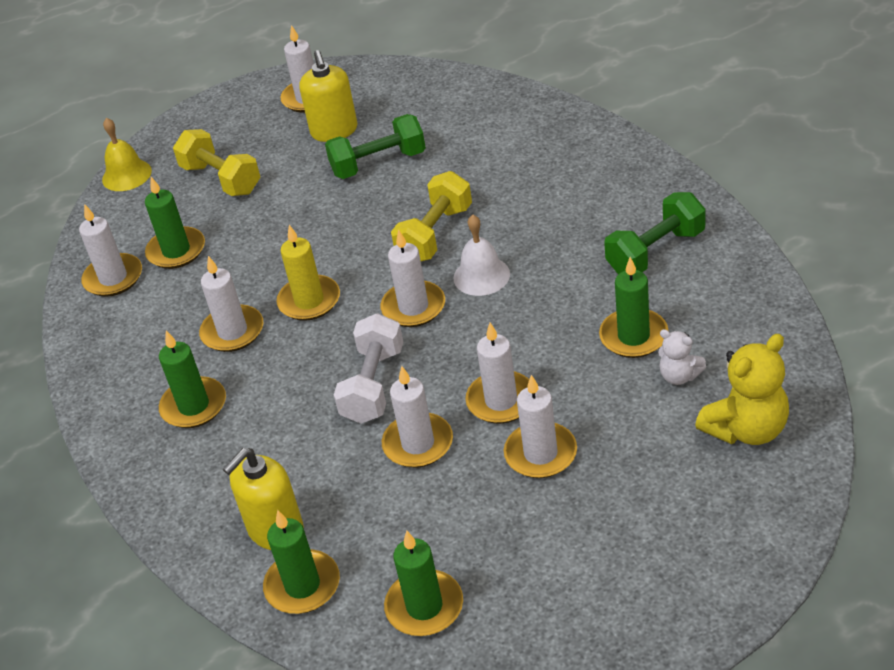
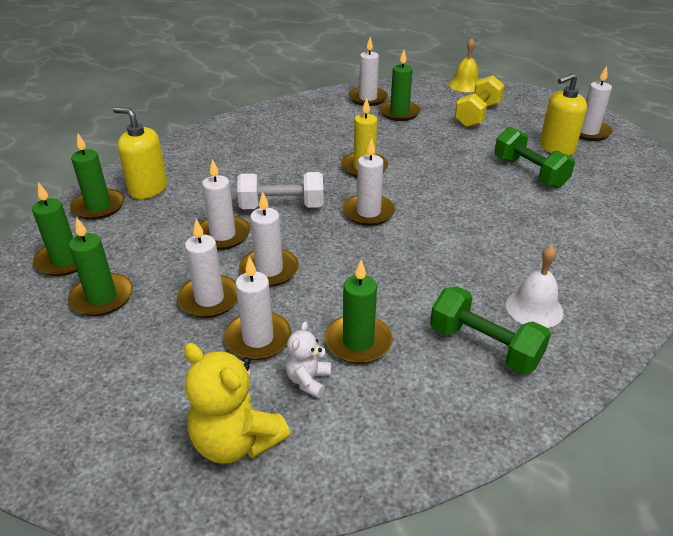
camera: 70 degrees right, 5 degrees down
green candle [159,331,226,428] -> green candle moved to [68,217,133,316]
white candle [199,256,263,352] -> white candle moved to [224,256,292,360]
yellow dumbbell [391,171,472,261] -> none
white bell [453,215,510,296] -> white bell moved to [506,245,564,328]

